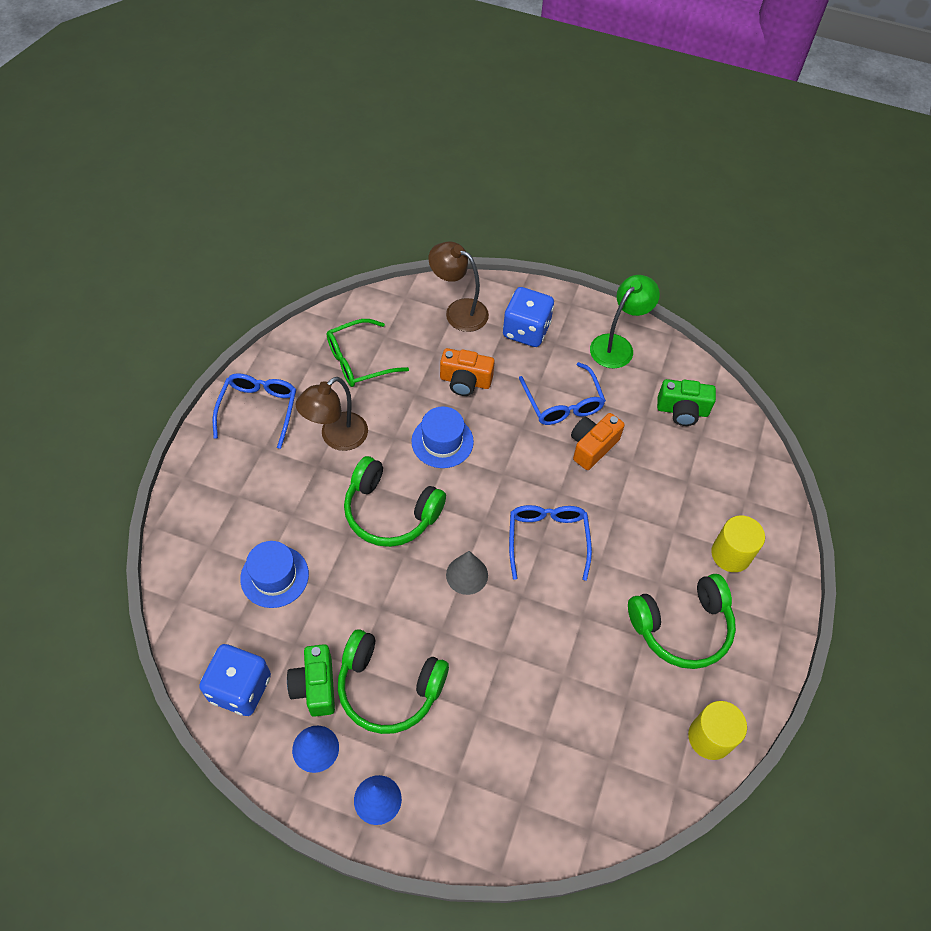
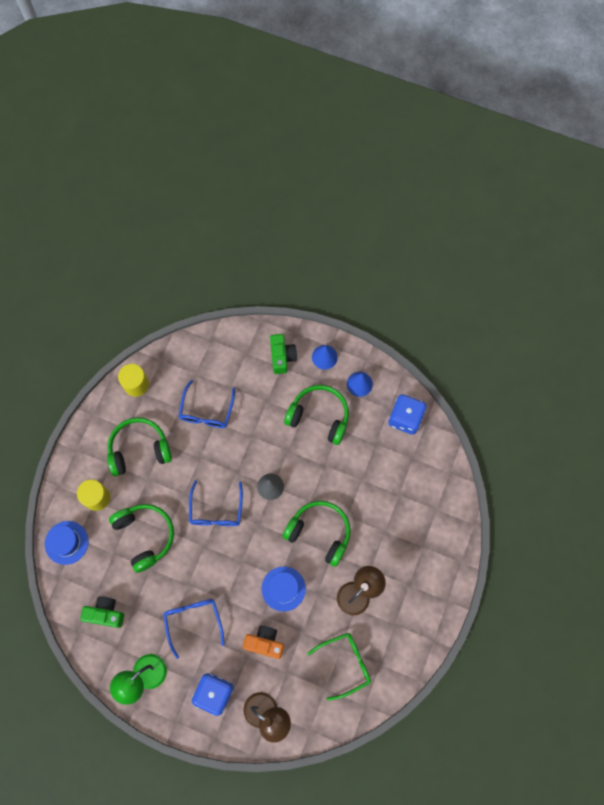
camera: 175 degrees left, 15 degrees up
blue glasses [213,373,296,449] -> blue glasses moved to [179,380,235,428]
blue hat [240,541,309,608] -> blue hat moved to [45,521,88,565]
green camera [287,644,335,717] -> green camera moved to [270,334,297,374]
orange camera [571,413,625,470] -> none
none -> green headphones [109,504,174,573]

